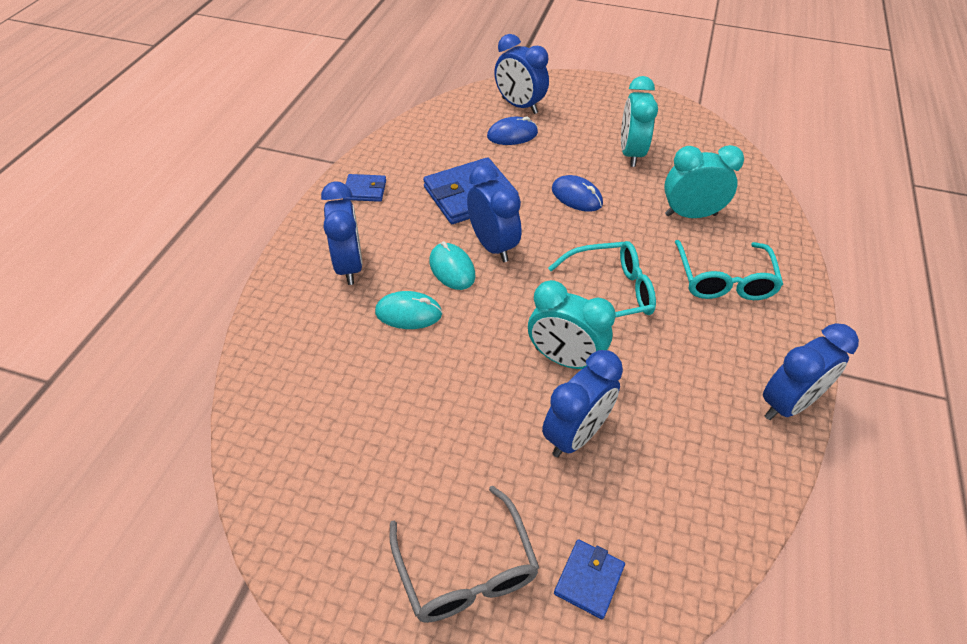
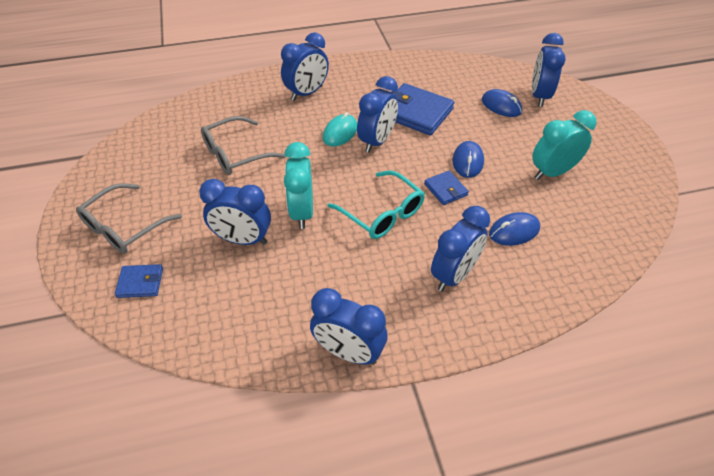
camera: 60 degrees right, 0 degrees up
blue wallet [343,174,386,202] -> blue wallet moved to [424,171,469,205]
turquoise mouse [375,291,442,329] -> none
turquoise clock [664,145,744,218] -> blue mouse [489,212,540,246]
turquoise glasses [675,240,783,300] -> blue clock [431,206,490,291]
none -> grey glasses [201,116,285,175]

